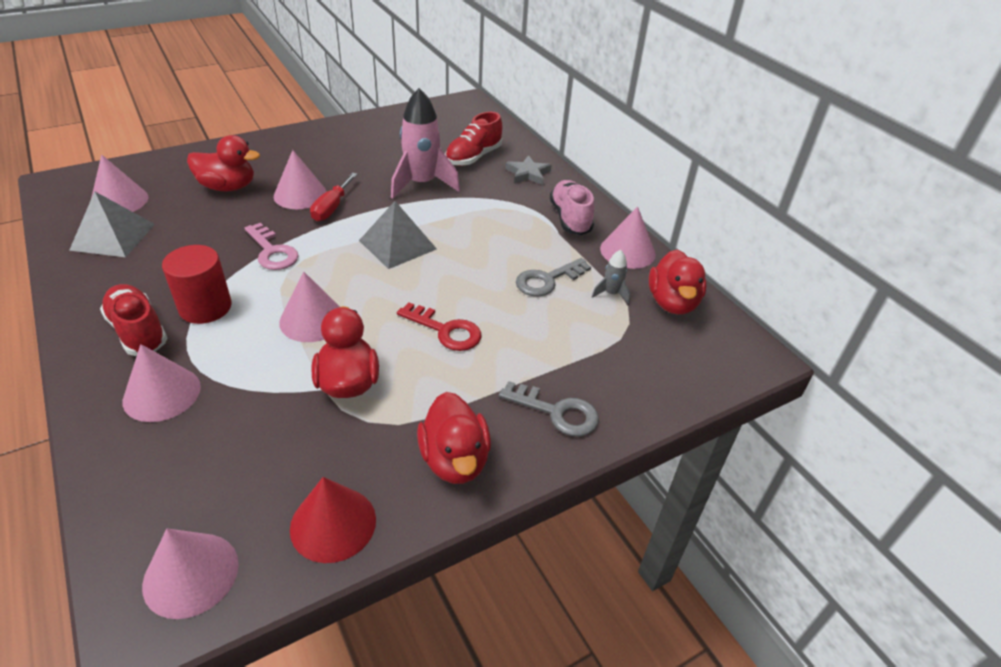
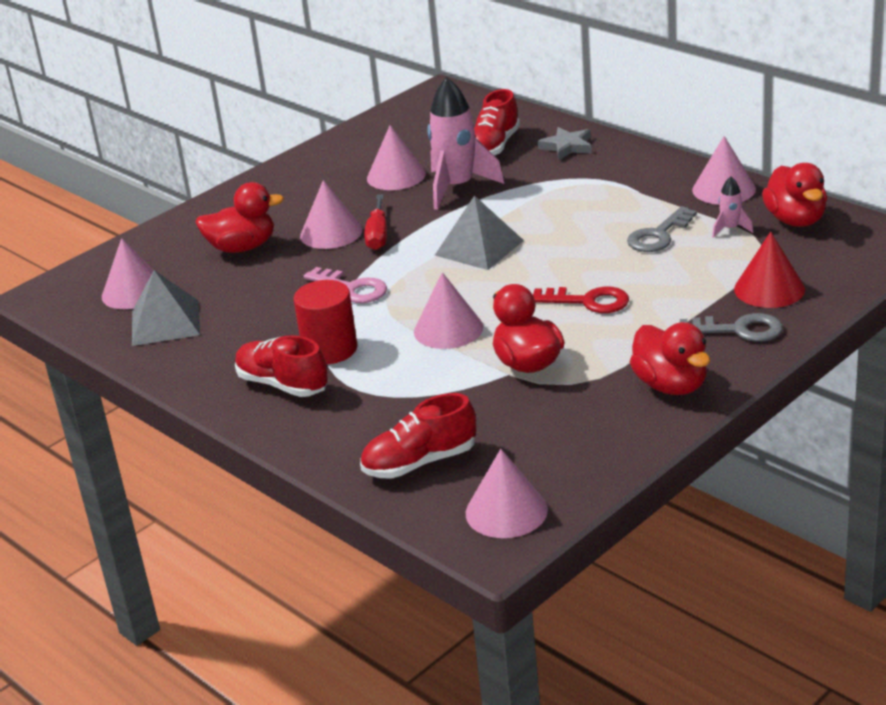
camera: 10 degrees left, 10 degrees down
pink cone [123,344,201,422] -> pink cone moved to [367,125,426,190]
red cone [290,477,376,563] -> red cone moved to [734,231,805,308]
pink shoe [550,180,594,235] -> none
grey rocket [592,250,630,304] -> pink rocket [712,176,754,238]
none -> red shoe [360,393,476,479]

